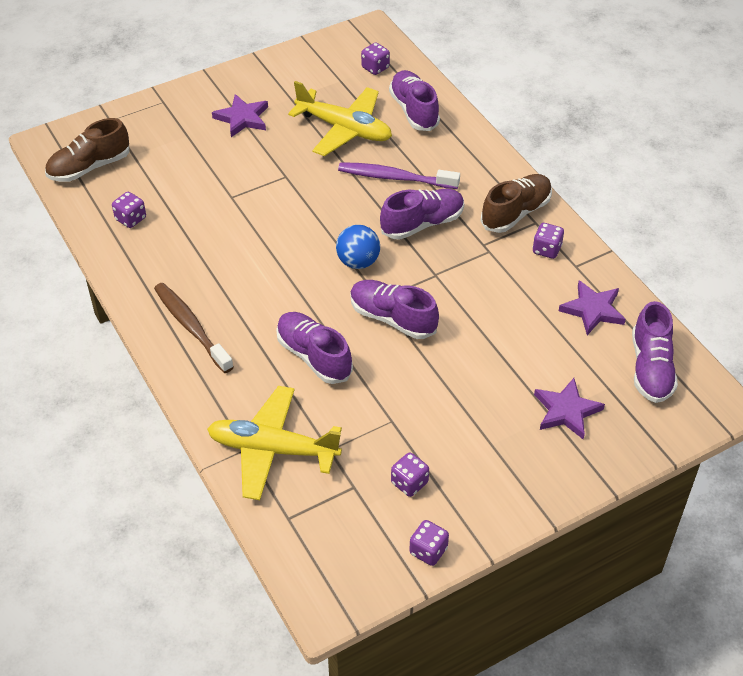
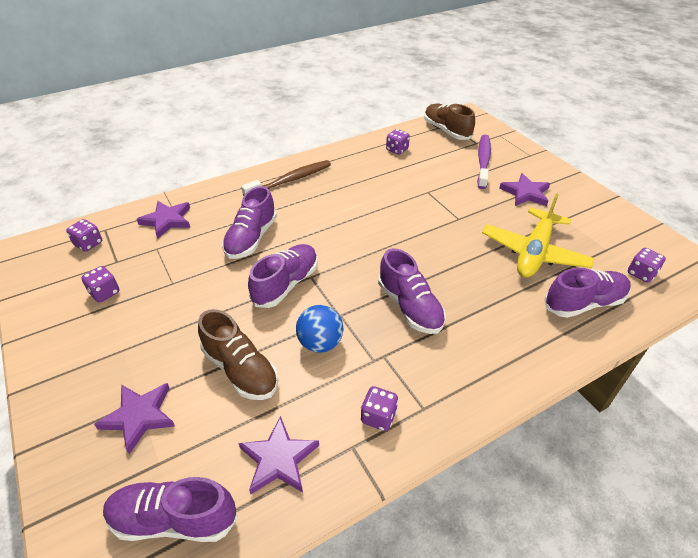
camera: 90 degrees right, 5 degrees down
yellow plane [207,386,342,500] -> purple star [137,201,190,239]
purple shoe [276,312,353,384] -> purple shoe turned 150 degrees clockwise [222,186,277,259]
blue ball [336,225,380,269] -> blue ball moved to [296,305,343,353]
purple toothbrush [338,162,460,189] -> purple toothbrush moved to [477,135,491,189]
purple dice [409,520,449,566] -> purple dice moved to [66,219,102,252]
brown shoe [480,174,552,233] -> brown shoe moved to [198,309,278,400]

